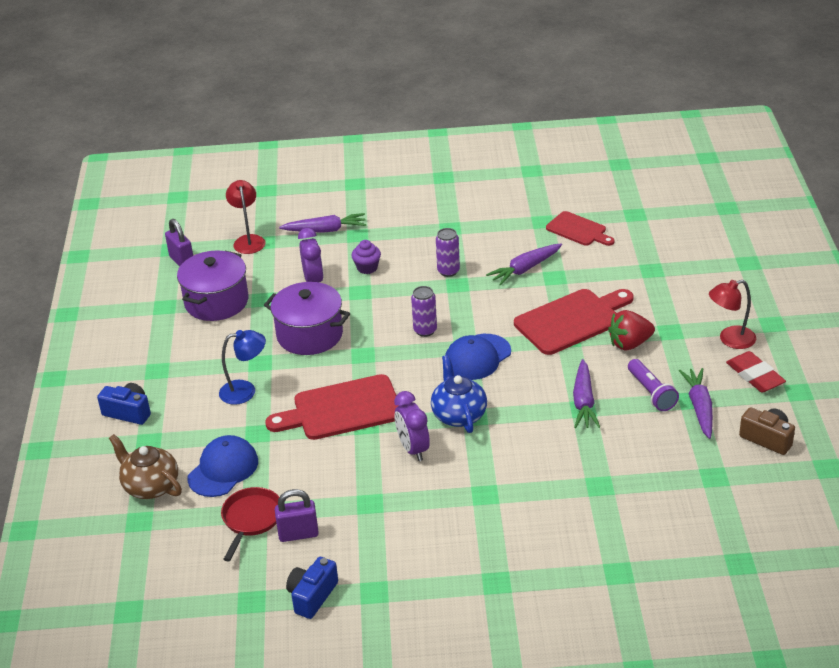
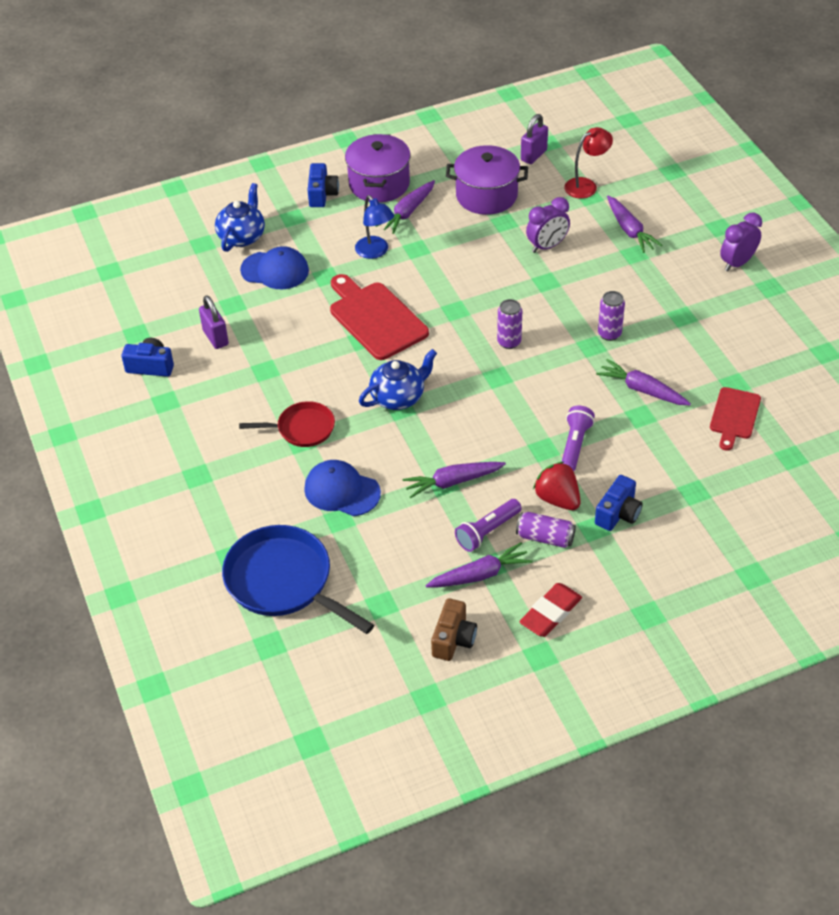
camera: 70 degrees right, 10 degrees up
brown teapot [109,434,182,499] -> blue teapot [215,183,265,252]
red pan [221,487,279,561] -> red pan moved to [239,401,335,447]
purple pot [264,282,350,355] -> purple pot moved to [345,134,411,203]
purple cupcake [352,240,381,274] -> none
purple clock [394,391,430,461] -> purple clock moved to [720,212,762,272]
blue cap [445,334,511,380] -> blue cap moved to [304,460,381,516]
red cutting board [514,289,634,355] -> purple flashlight [562,406,595,472]
red lamp [709,280,756,349] -> none
none -> blue pan [222,525,374,634]
none -> purple carrot [376,180,435,234]
none -> purple can [516,512,576,548]
none -> blue camera [595,475,643,531]

